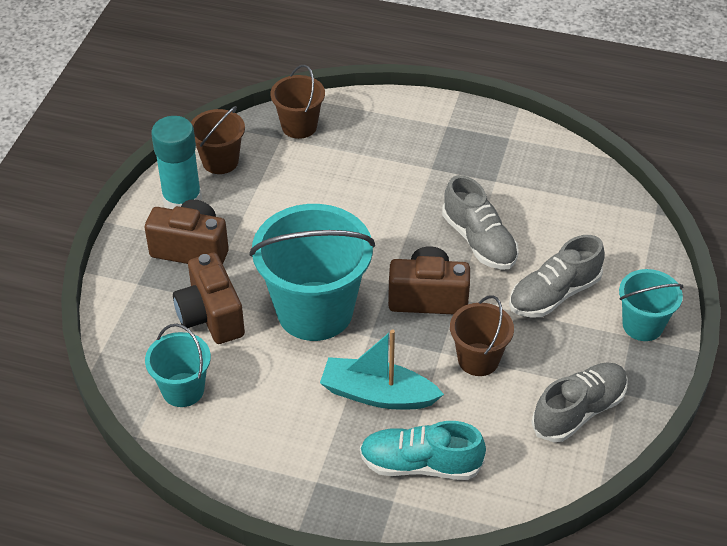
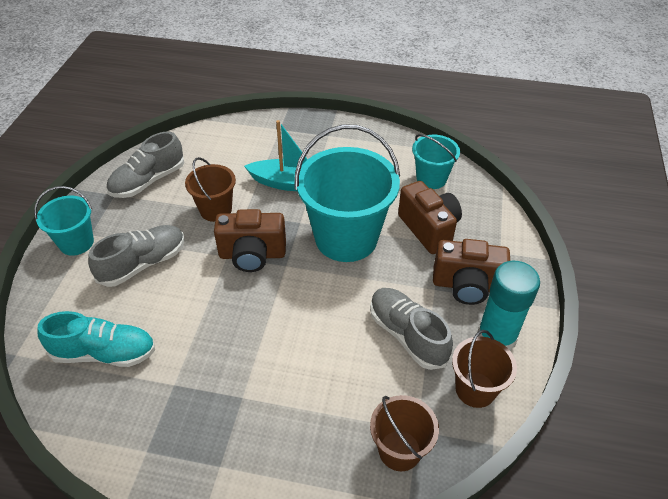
camera: 175 degrees right, 0 degrees up
turquoise shoe [360,421,486,480] -> turquoise shoe moved to [38,311,155,367]
grey shoe [442,175,519,270] -> grey shoe moved to [370,288,453,370]

